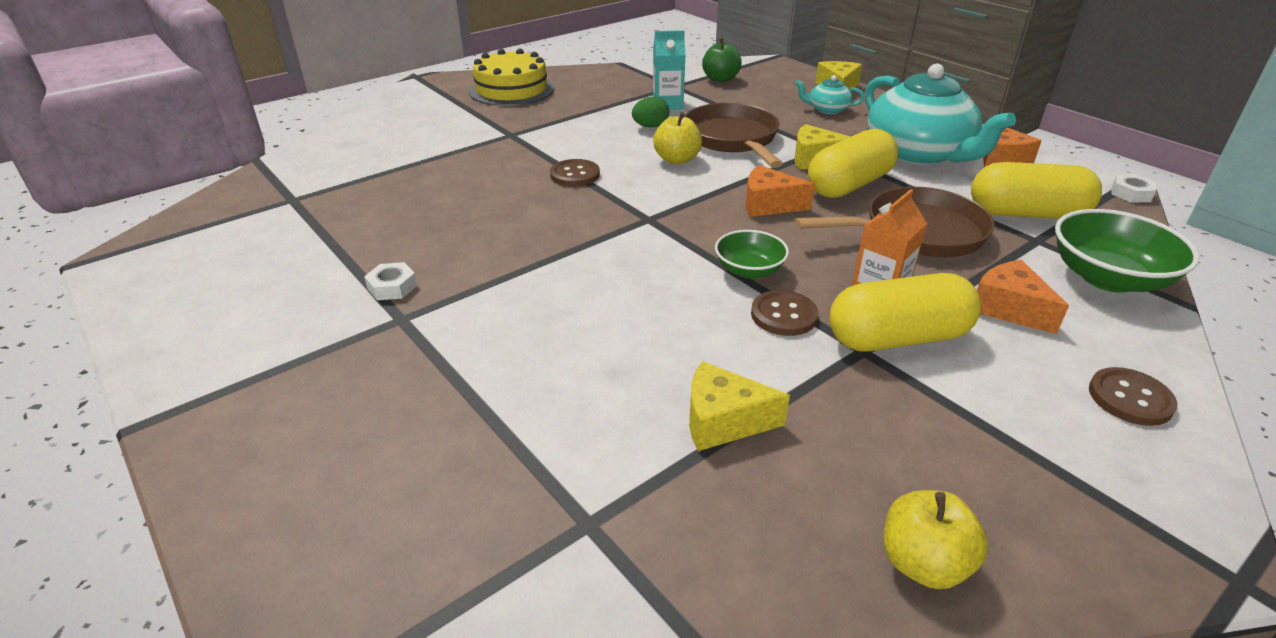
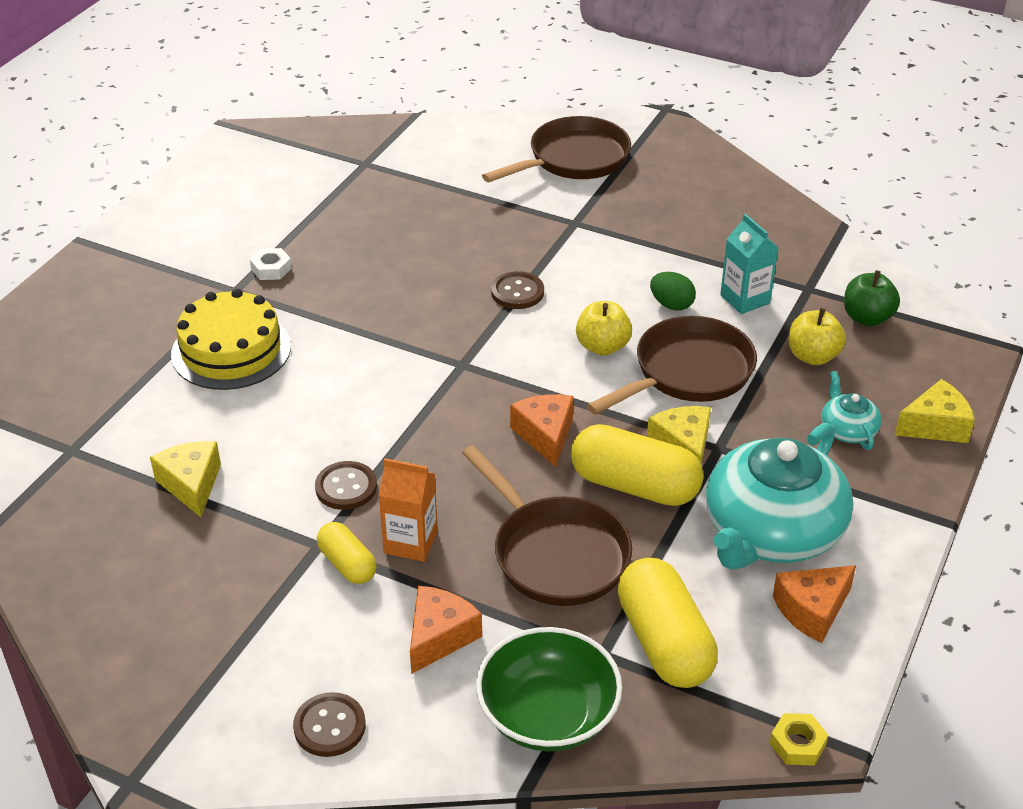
camera: 65 degrees right, 5 degrees up
yellow cake [469,49,554,106] -> yellow cake moved to [171,289,291,390]
green bowl [715,230,789,279] -> none
yellow capsule [829,273,981,352] -> yellow capsule [317,522,377,584], size x0.56
yellow apple [884,490,988,589] -> yellow apple moved to [789,308,846,365]
white nut [1111,174,1156,203] -> yellow nut [770,713,828,766]
none -> brown pan [482,116,631,182]

